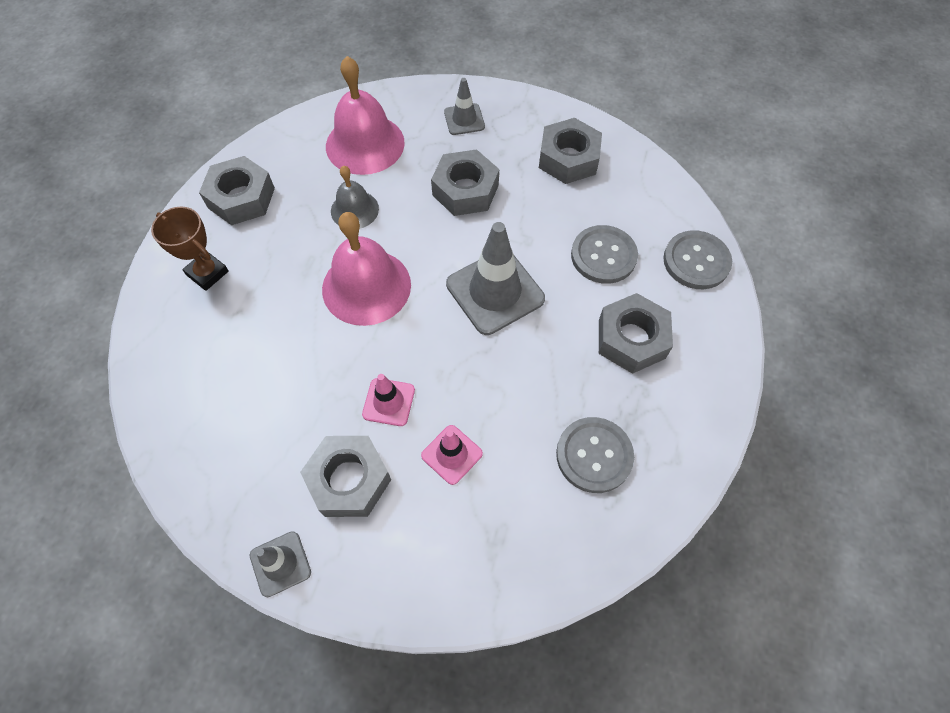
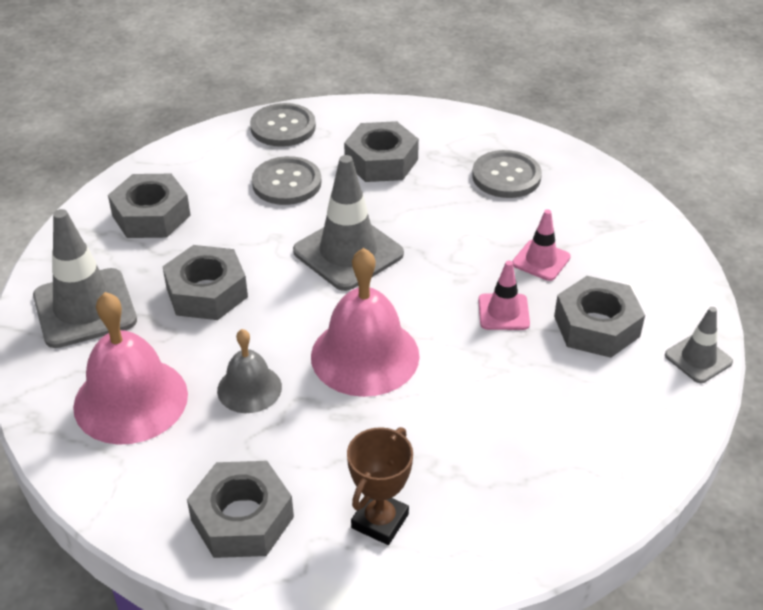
camera: 100 degrees left, 20 degrees down
grey traffic cone [444,78,485,135] -> grey traffic cone [33,209,137,348], size x1.85

